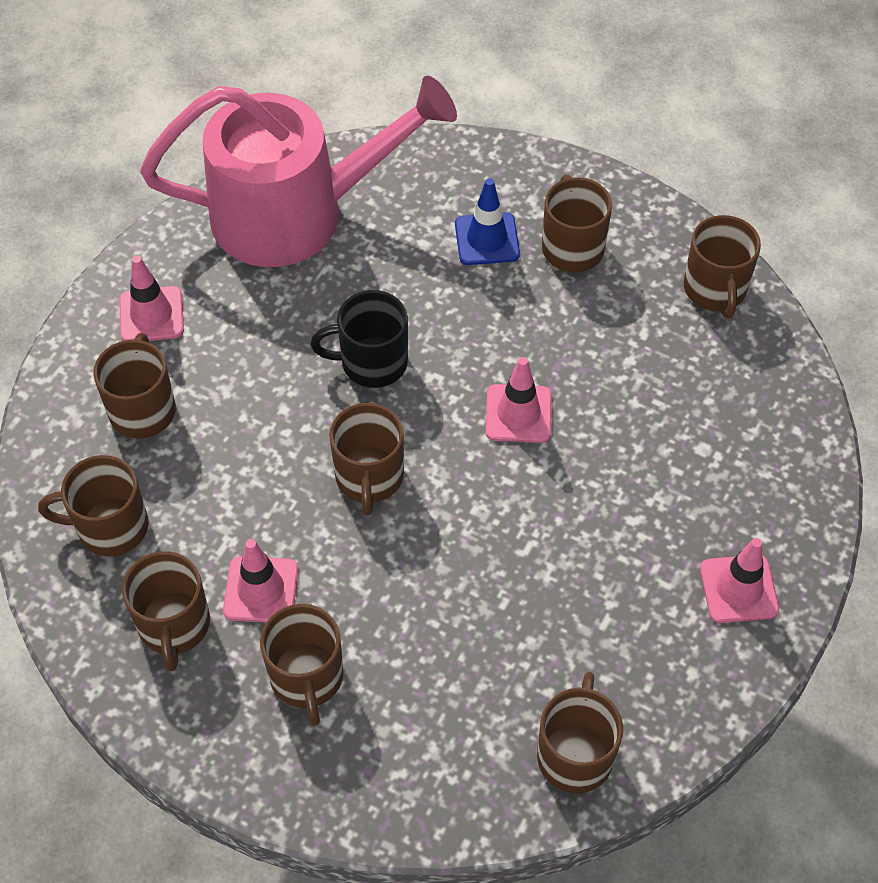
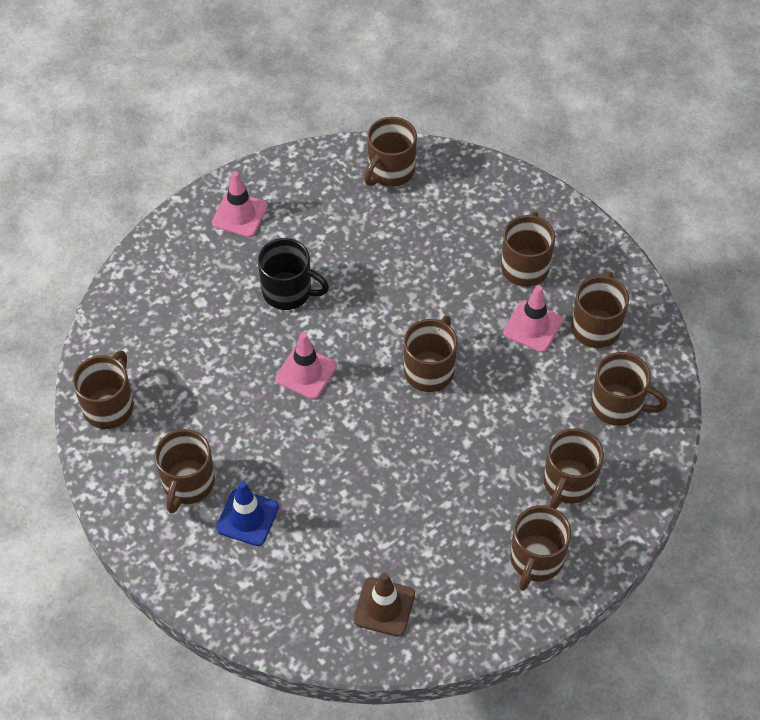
camera: 155 degrees left, 0 degrees up
pink traffic cone [119,256,184,341] -> brown mug [510,505,571,591]
pink watering can [140,76,457,267] -> brown traffic cone [353,573,415,637]
black mug [311,290,408,388] -> black mug moved to [258,238,329,310]

